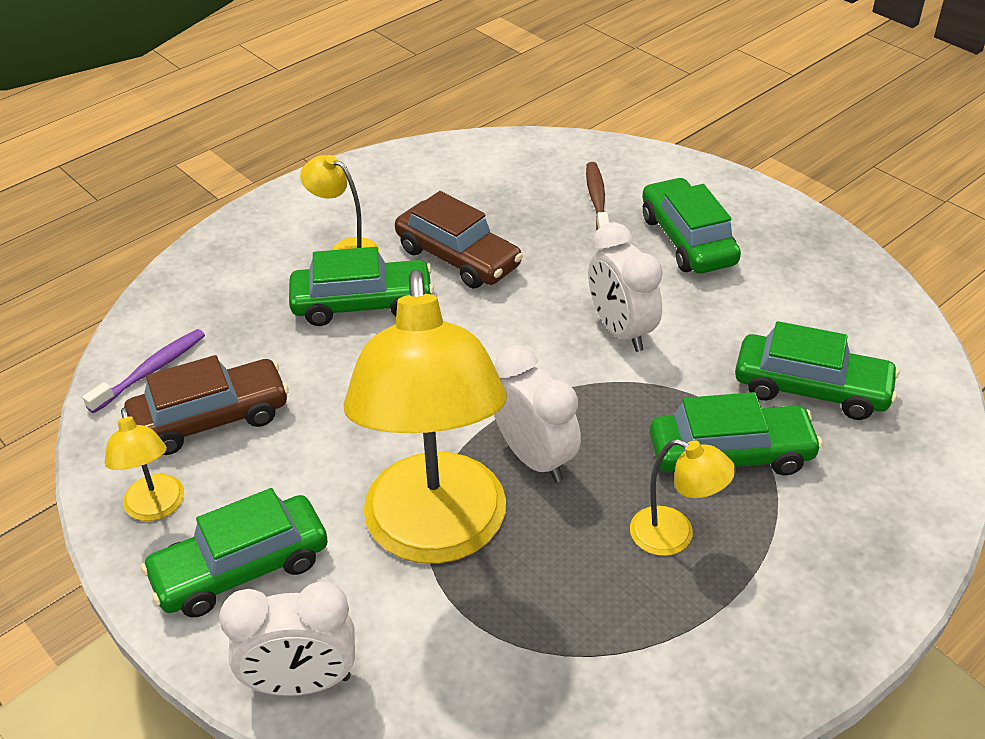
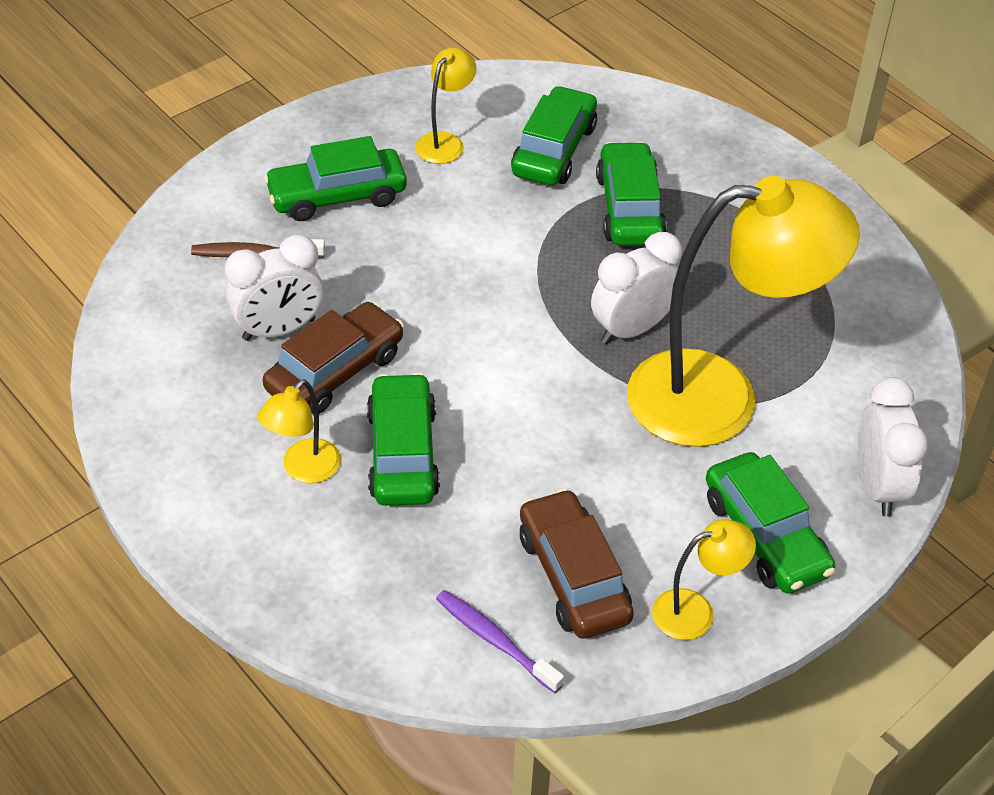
camera: 90 degrees left, 5 degrees up
white clock [588,222,663,352] -> white clock moved to [224,234,324,341]
yellow lamp [630,439,735,556] -> yellow lamp moved to [415,48,476,164]

